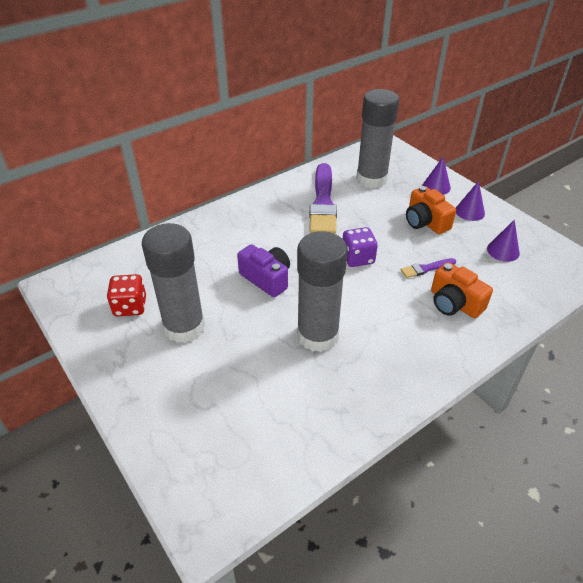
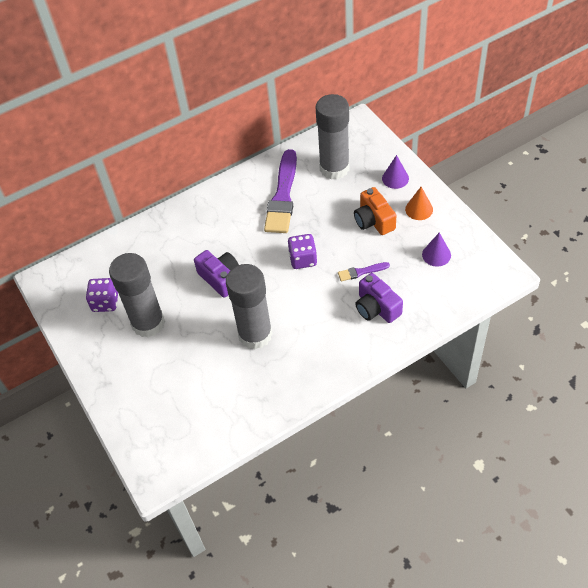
camera: 10 degrees right, 10 degrees up
red dice [107,274,146,316] -> purple dice [86,278,118,312]
orange camera [431,262,493,318] -> purple camera [355,273,403,323]
purple cone [456,181,485,221] -> orange cone [405,187,433,220]

